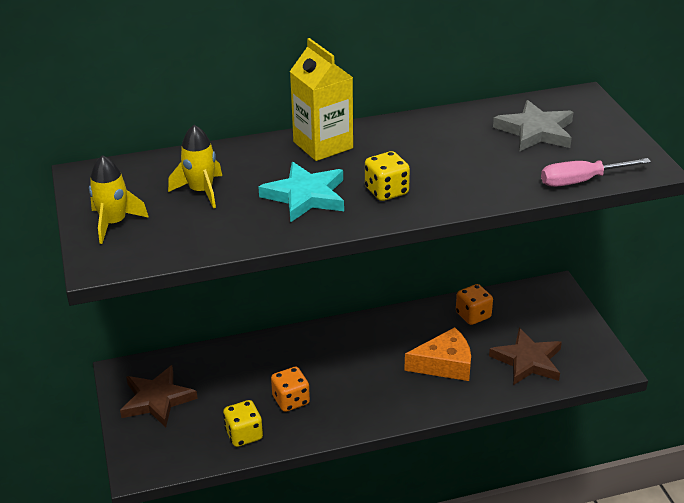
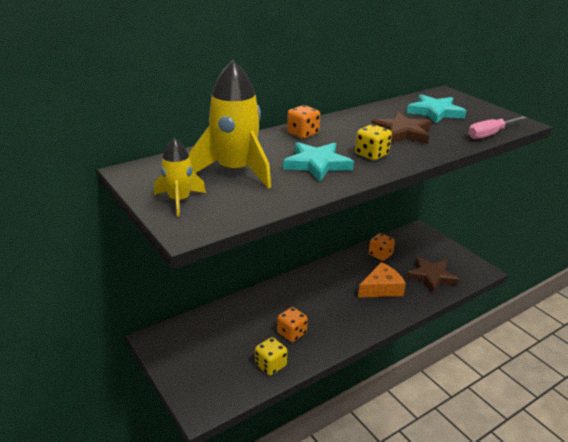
camera: 20 degrees left, 5 degrees down
brown star [120,365,198,427] -> brown star moved to [371,112,432,144]
yellow rocket [168,125,222,208] -> yellow rocket [189,60,271,189], size x1.79
yellow carton [290,38,353,161] -> orange dice [287,105,320,138]
grey star [493,100,573,152] -> turquoise star [407,94,466,123]

